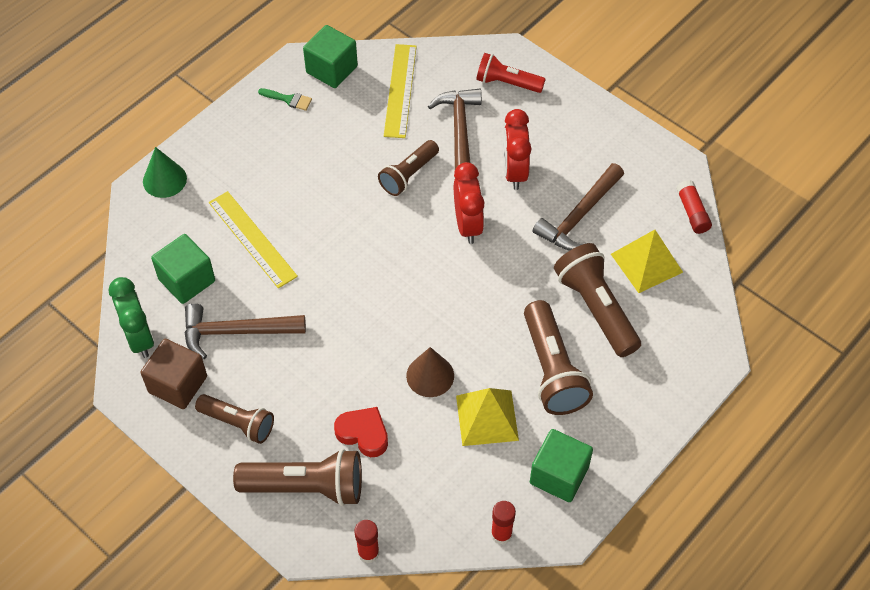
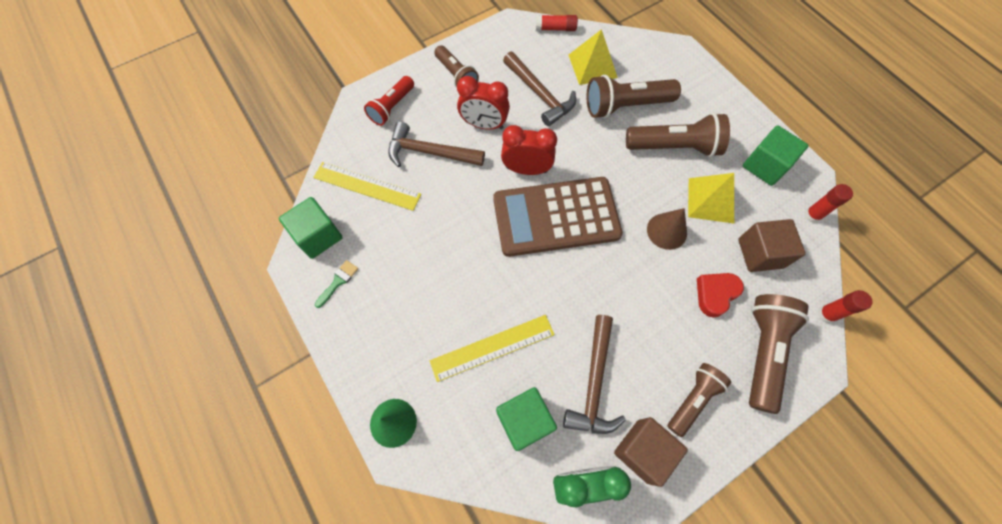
camera: 75 degrees left, 10 degrees up
brown flashlight [378,140,439,196] -> brown flashlight moved to [434,45,479,88]
none -> brown calculator [493,177,623,257]
none -> brown cube [738,219,806,272]

